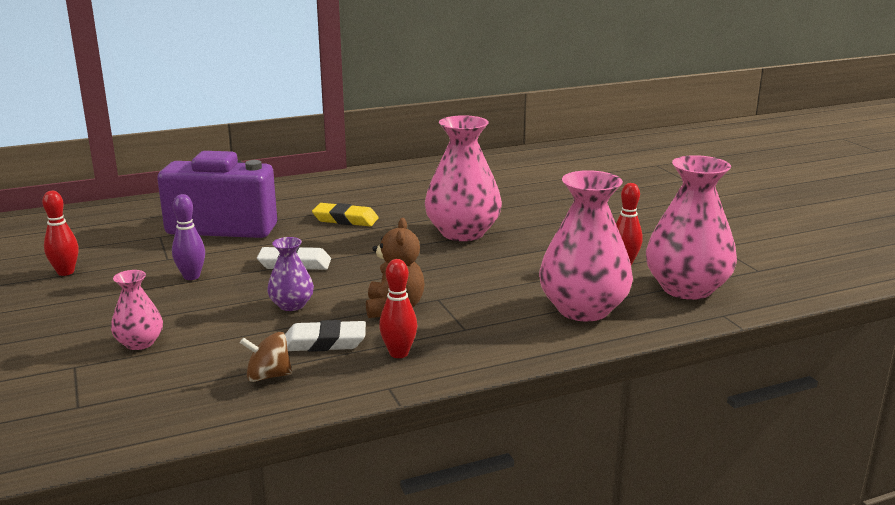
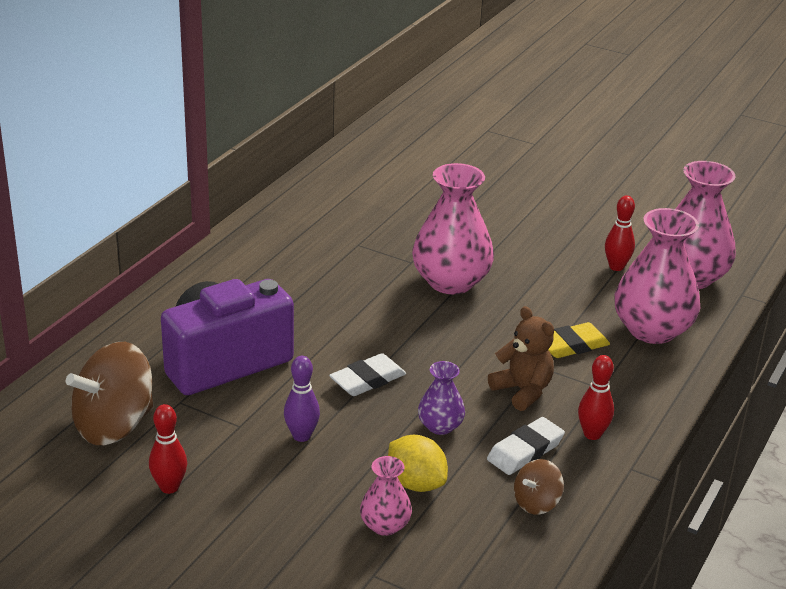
camera: 40 degrees left, 10 degrees up
yellow eraser [312,203,379,226] -> yellow eraser moved to [548,322,610,358]
none -> brown spinning top [66,342,154,445]
none -> yellow lemon [388,435,448,492]

